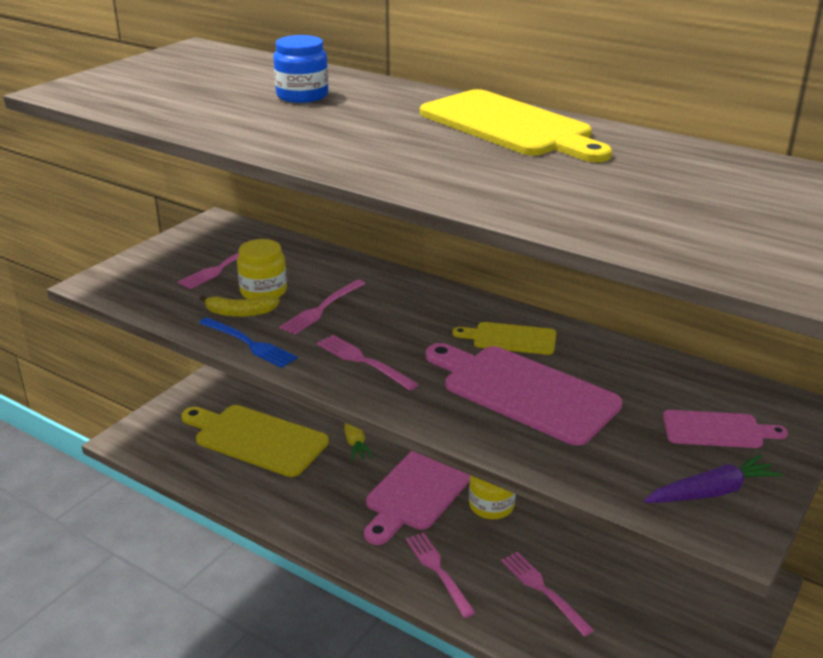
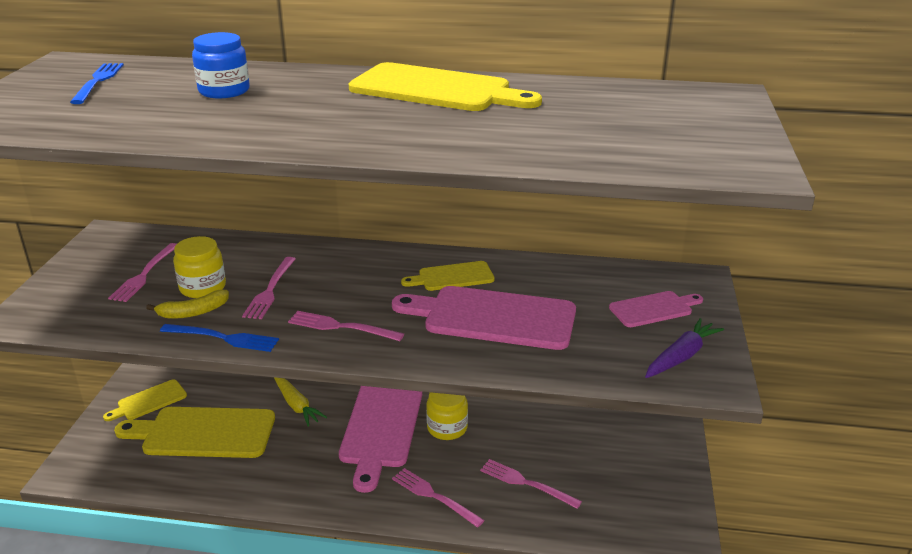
camera: 25 degrees left, 0 degrees up
none -> blue fork [70,63,124,104]
none -> yellow cutting board [103,379,187,421]

